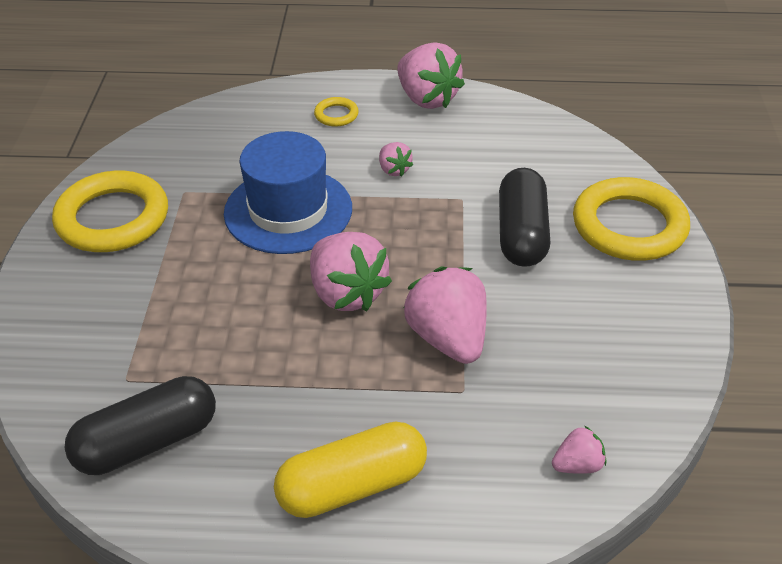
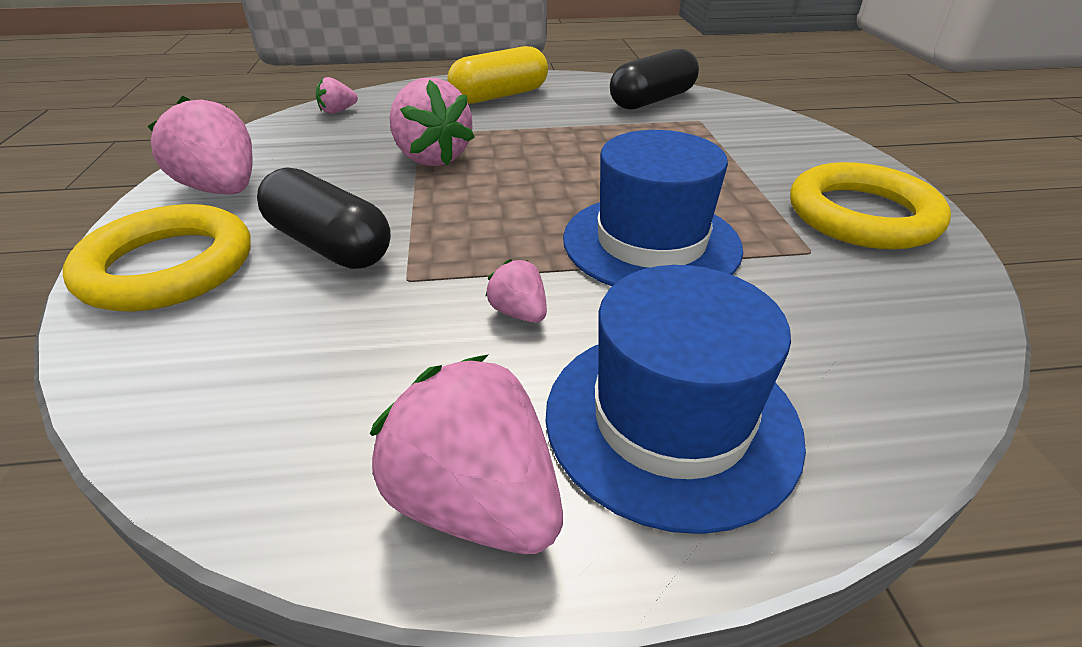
camera: 170 degrees right, 5 degrees down
pink strawberry [310,232,392,311] -> pink strawberry moved to [147,96,253,194]
yellow ring [314,97,359,127] -> blue hat [546,265,806,534]
black capsule [499,168,551,267] -> black capsule turned 45 degrees counterclockwise [257,167,391,269]

